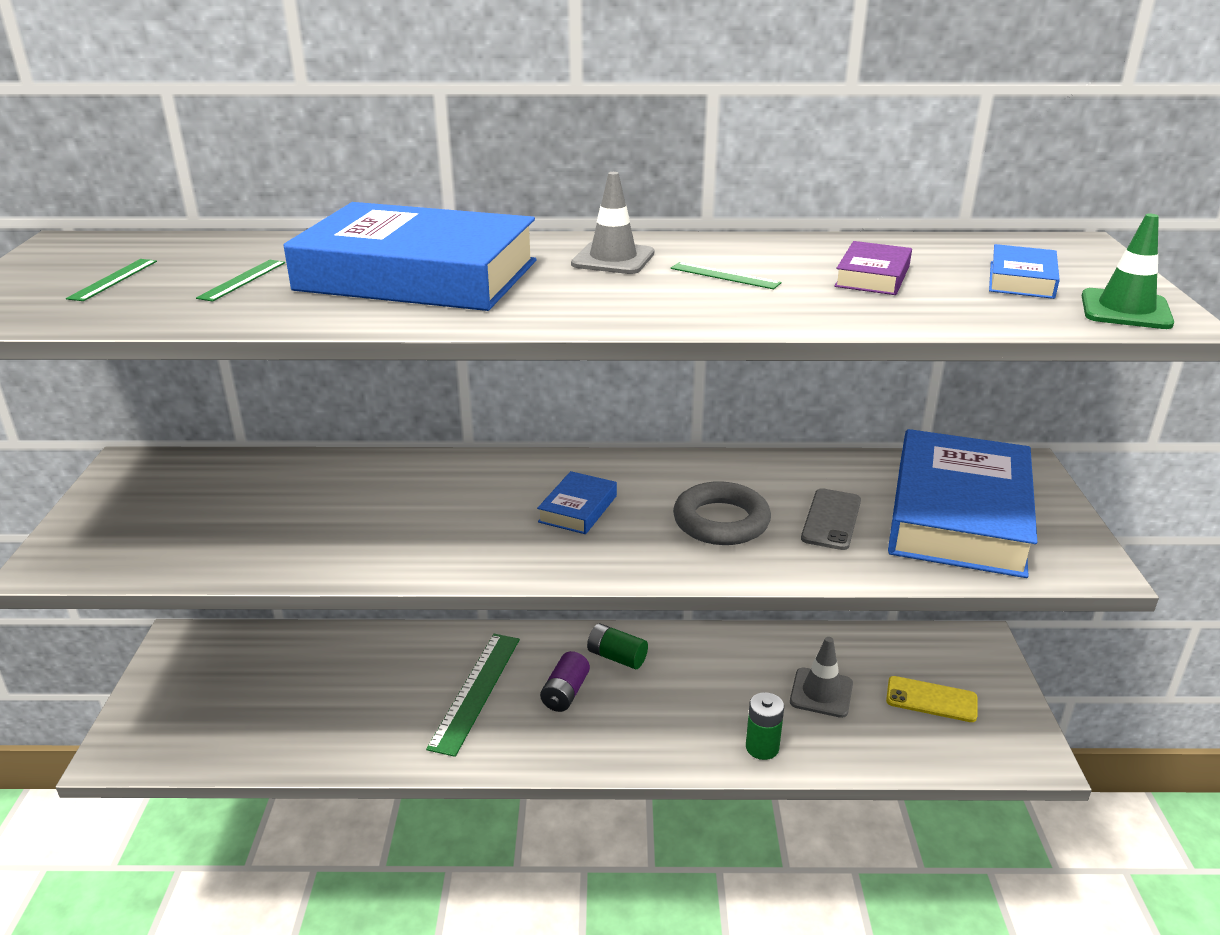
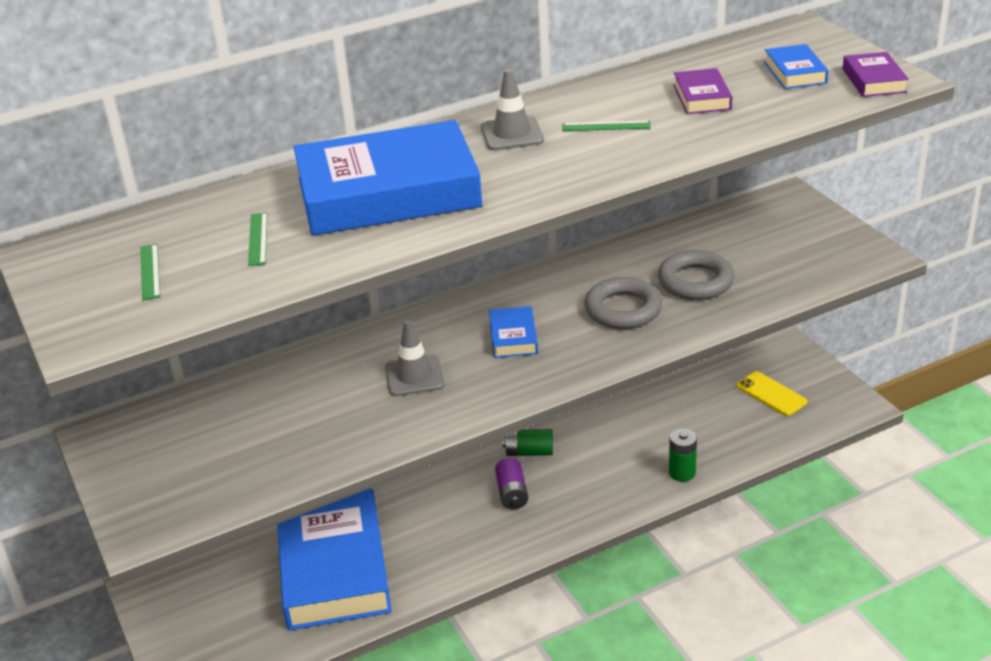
camera: 25 degrees left, 5 degrees up
green ruler [426,634,520,757] -> none
grey traffic cone [790,637,853,718] -> grey traffic cone moved to [385,320,444,396]
grey phone [801,488,861,550] -> grey ring [658,250,734,300]
yellow phone [886,676,977,722] -> yellow phone turned 60 degrees clockwise [737,371,807,416]
blue book [888,429,1037,578] -> blue book moved to [277,488,392,630]
green traffic cone [1082,214,1174,329] -> purple book [842,52,909,97]

